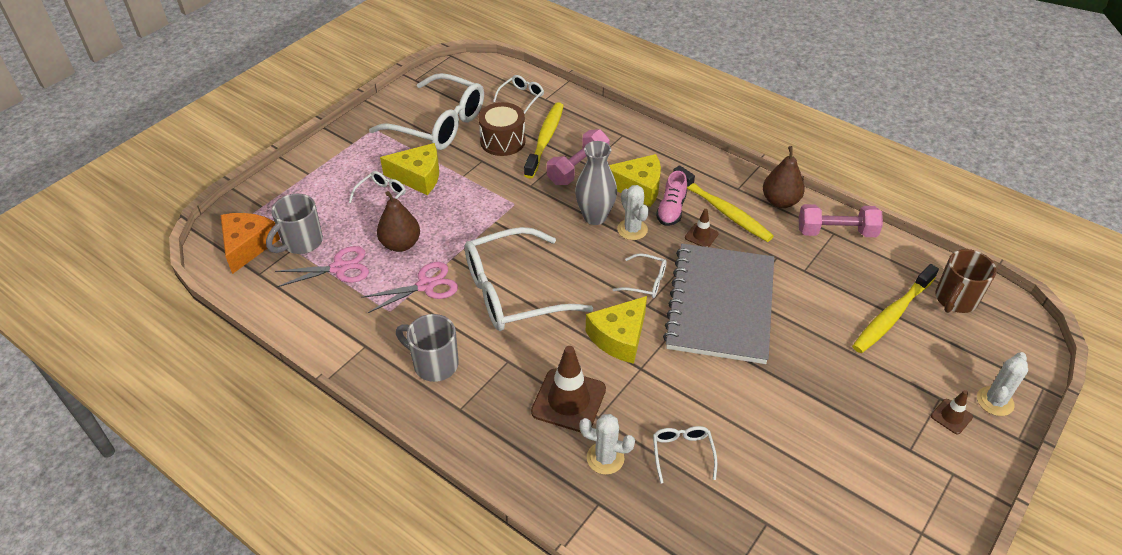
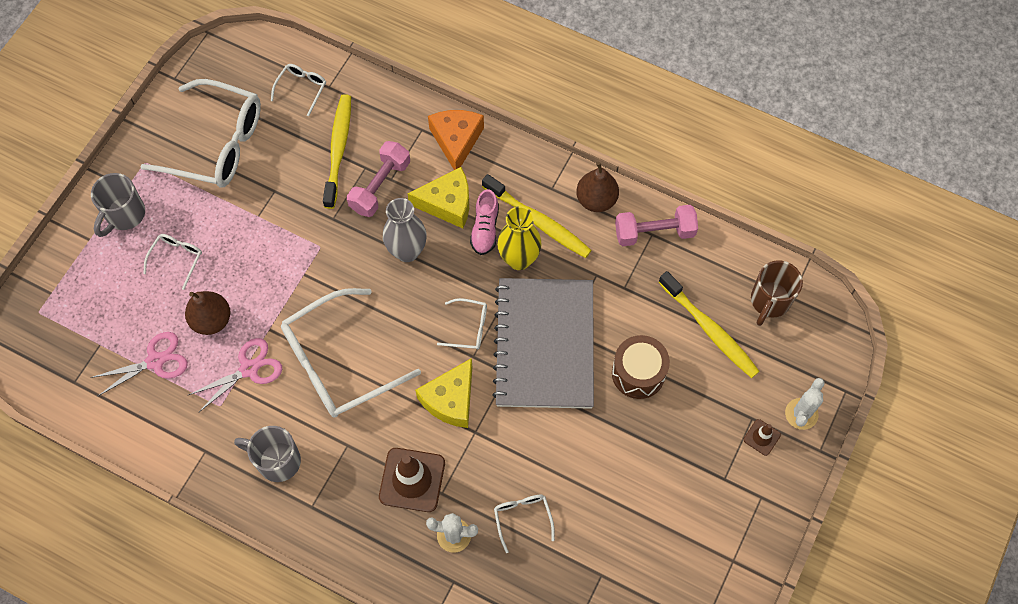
camera: 10 degrees left, 20 degrees up
orange cheese [221,213,280,274] -> orange cheese moved to [428,110,484,170]
grey mug [266,194,323,254] -> grey mug moved to [91,173,145,237]
yellow cheese [380,143,439,195] -> none
brown drum [478,102,526,156] -> brown drum moved to [612,335,670,399]
white cactus [617,185,649,240] -> none
brown traffic cone [685,209,718,247] -> yellow vase [497,206,542,270]
yellow toothbrush [852,264,939,353] -> yellow toothbrush turned 75 degrees counterclockwise [659,271,759,378]

